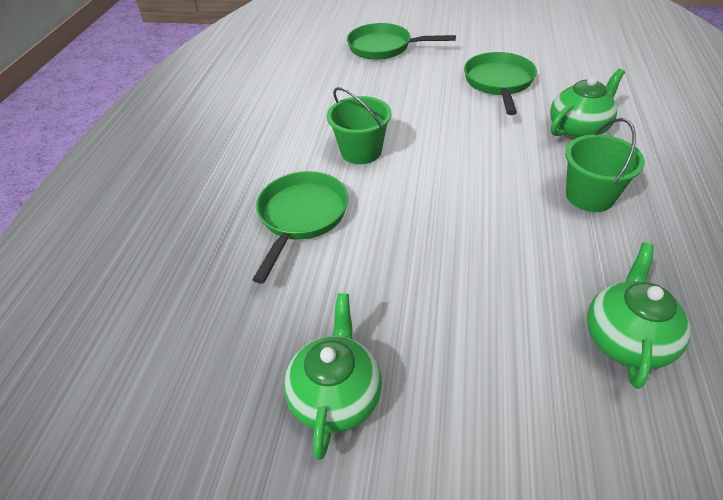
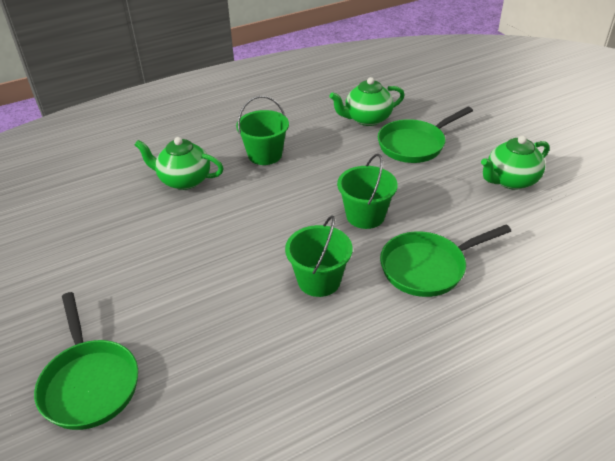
camera: 130 degrees left, 5 degrees down
green pan [464,52,537,115] -> green pan moved to [378,107,473,163]
none -> green bucket [337,154,398,229]

